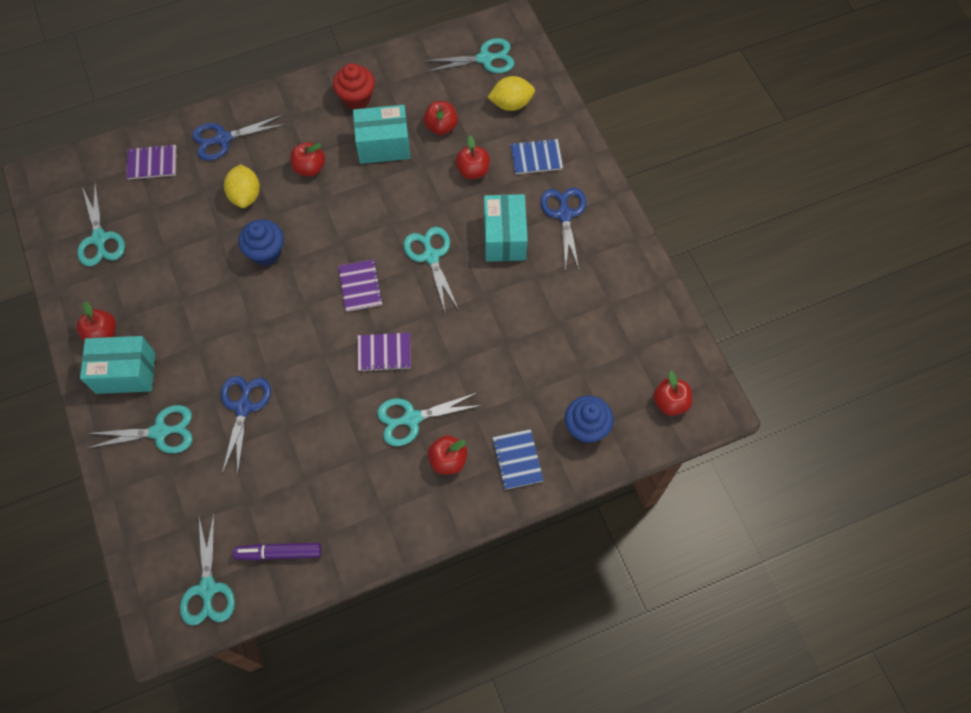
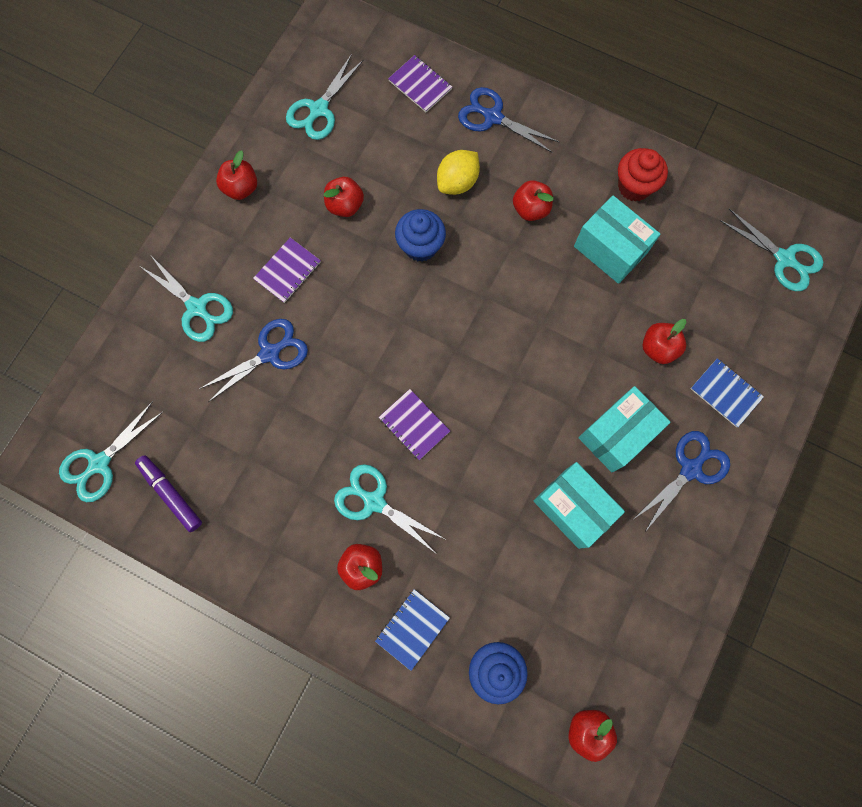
camera: 50 degrees right, 10 degrees up
turquoise box [80,336,155,394] -> turquoise box moved to [534,462,625,549]
purple notebook [338,259,383,312] -> purple notebook moved to [253,238,321,303]
turquoise scissors [403,227,459,312] -> none
red apple [424,101,458,135] -> red apple moved to [324,177,364,217]
yellow lemon [487,76,535,111] -> none

